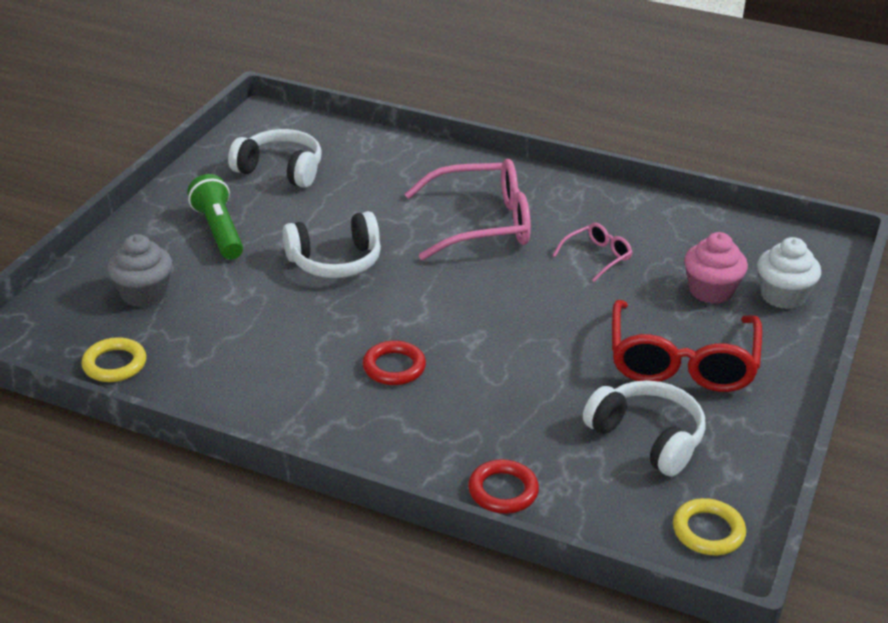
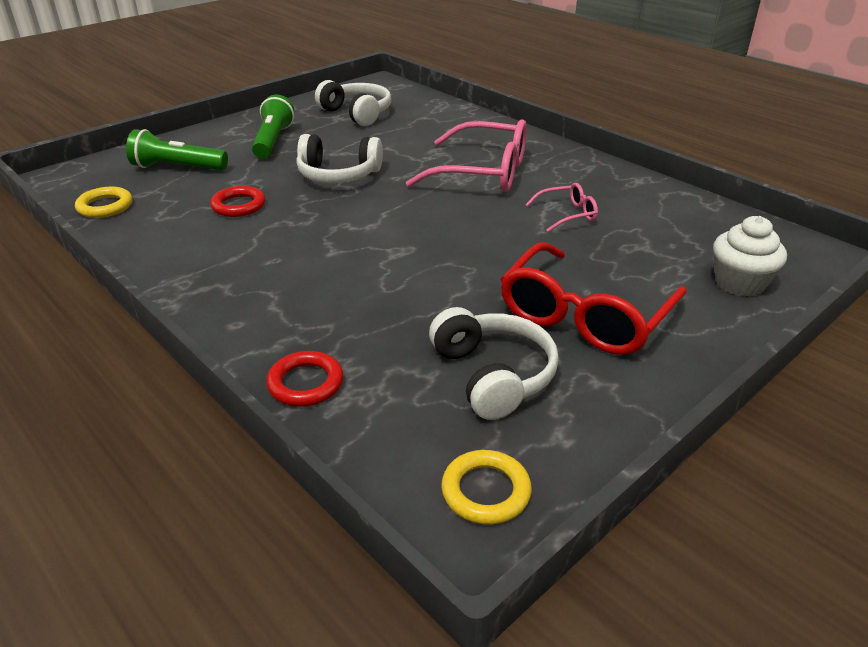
camera: 25 degrees right, 0 degrees up
grey cupcake [107,234,172,307] -> green flashlight [126,129,228,170]
red ring [363,341,426,385] -> red ring moved to [210,186,266,217]
pink cupcake [684,232,748,304] -> none

